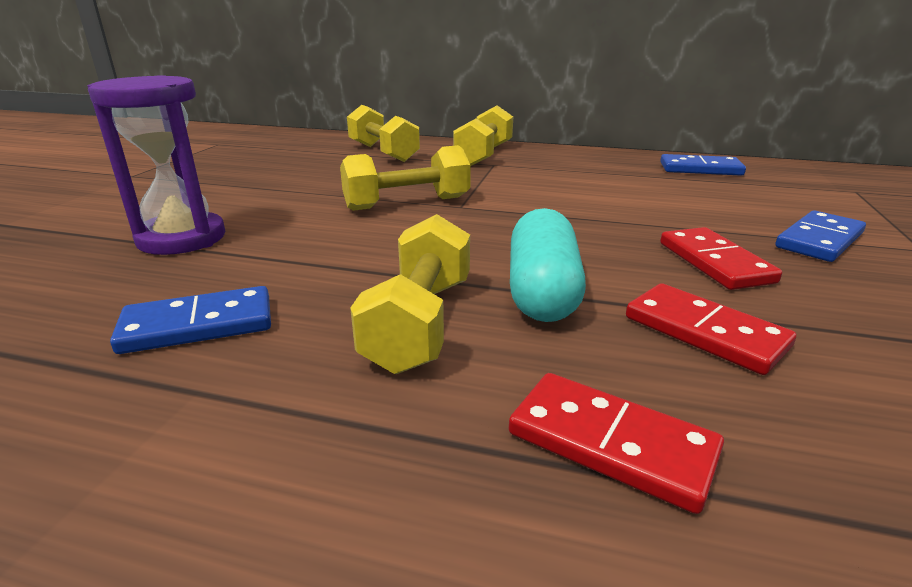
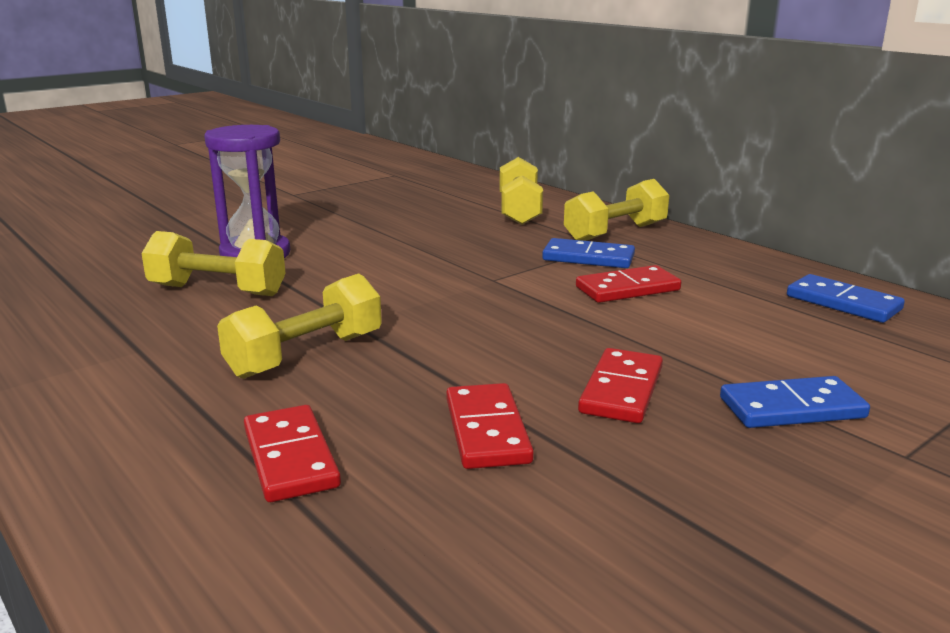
camera: 35 degrees right, 5 degrees down
blue domino [110,286,271,354] -> blue domino moved to [542,238,635,268]
yellow dumbbell [340,145,471,211] -> yellow dumbbell moved to [141,231,286,296]
turquoise capsule [510,208,586,322] -> none
none -> red domino [576,265,681,303]

